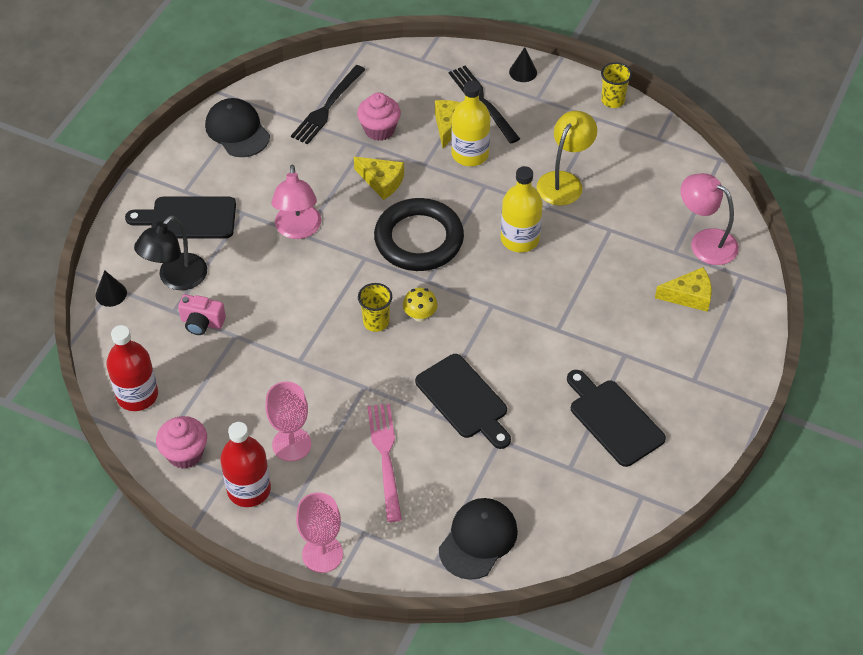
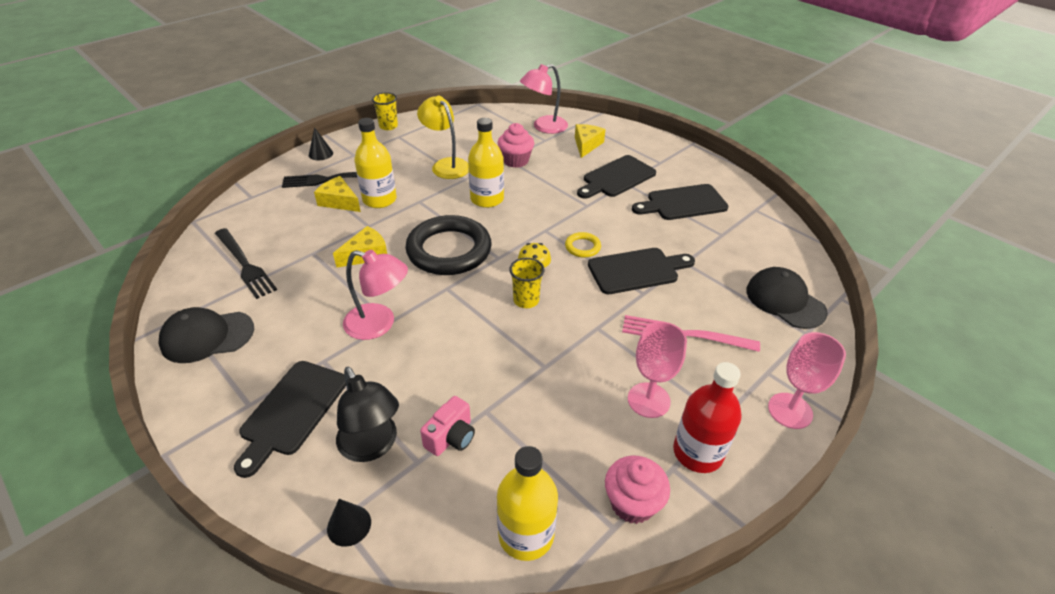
camera: 70 degrees left, 10 degrees down
red bottle [106,325,158,411] -> yellow bottle [497,446,558,561]
pink cupcake [357,92,401,141] -> pink cupcake moved to [498,123,534,168]
none -> yellow ring [565,232,601,258]
none -> black cutting board [577,155,656,199]

